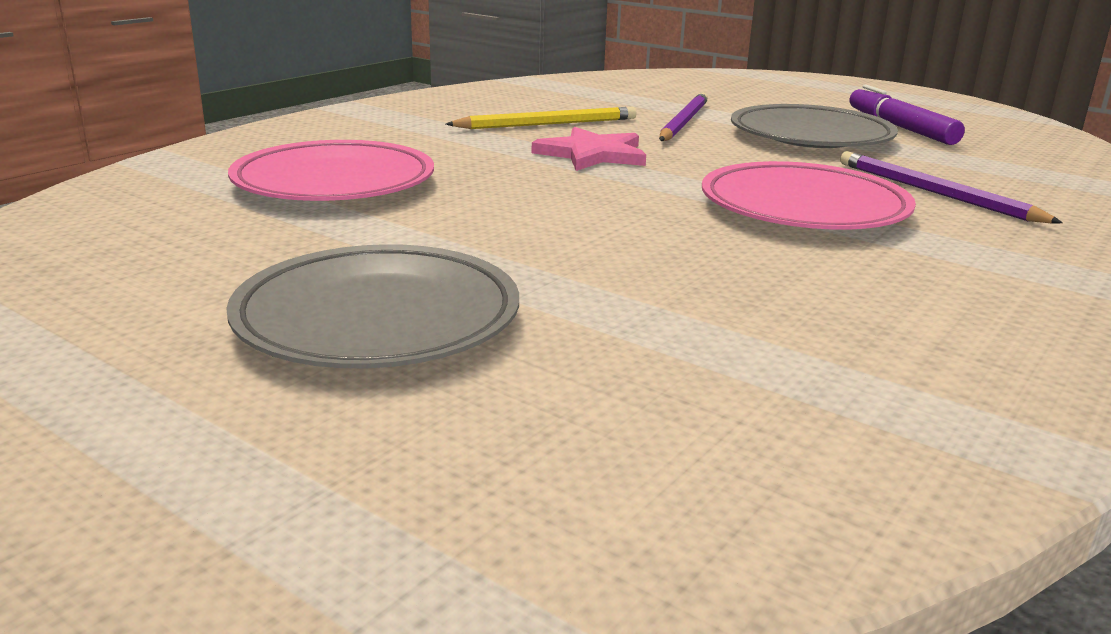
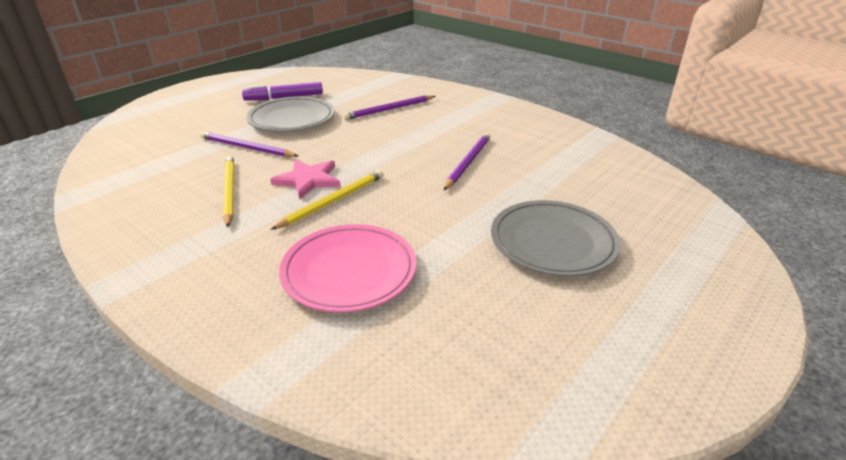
camera: 85 degrees left, 10 degrees up
pink plate [702,161,916,230] -> none
none -> yellow pencil [270,170,383,230]
none -> purple pencil [444,133,491,190]

